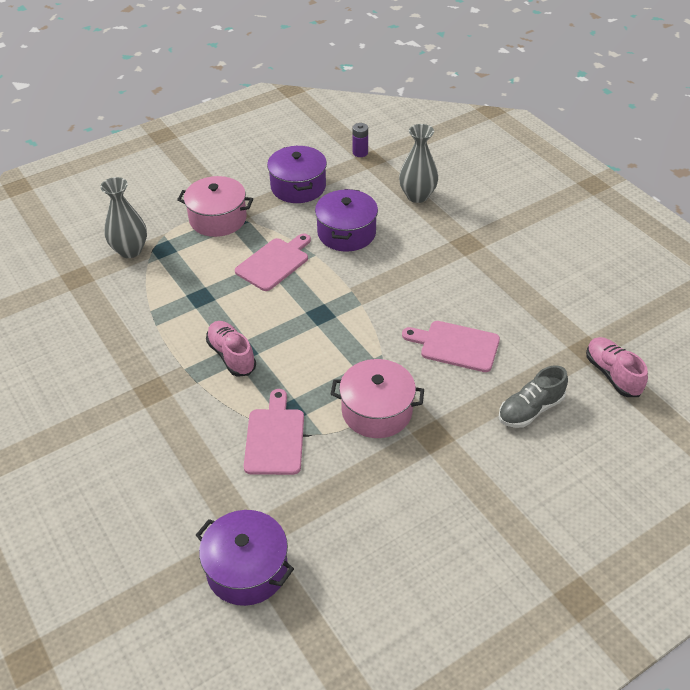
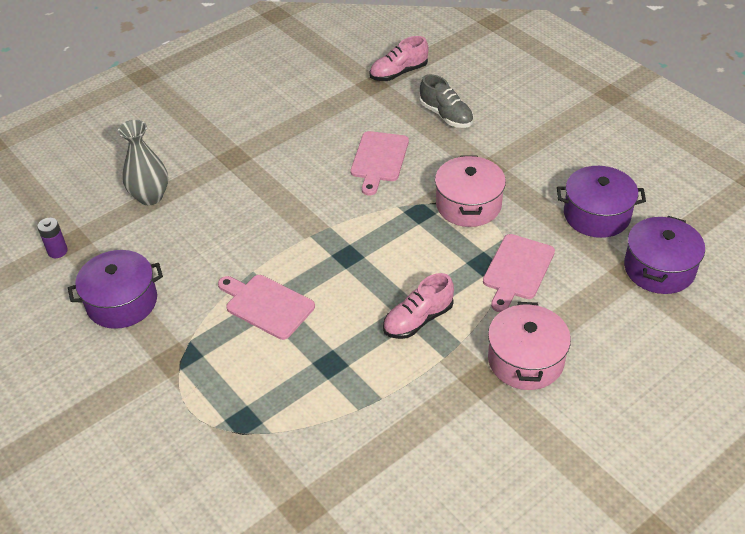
camera: 95 degrees left, 0 degrees up
grey vase [100,177,147,258] -> none
pink pot [177,176,253,237] -> pink pot moved to [488,302,571,390]
pink cutting board [244,389,304,475] -> pink cutting board turned 60 degrees counterclockwise [483,234,555,312]
purple pot [315,189,378,252] -> purple pot moved to [557,166,646,238]

